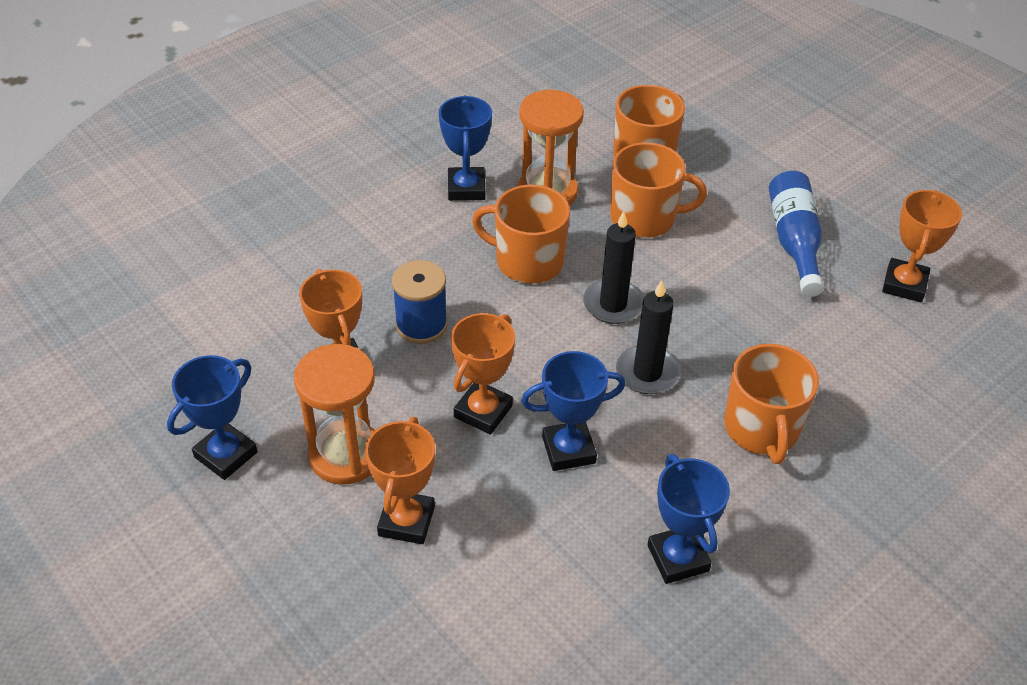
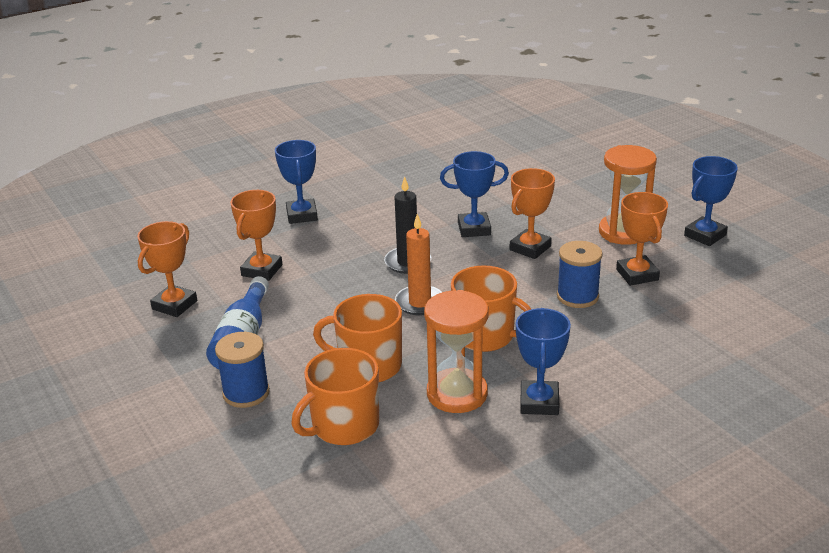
camera: 170 degrees left, 15 degrees down
orange trophy [365,417,435,544] -> orange trophy moved to [230,190,282,281]
black candle [583,211,644,324] -> orange candle [395,214,442,315]
blue trophy [647,454,730,584] -> blue trophy moved to [275,140,318,224]
orange mug [724,344,819,464] -> none
none -> blue spool [215,332,270,408]

